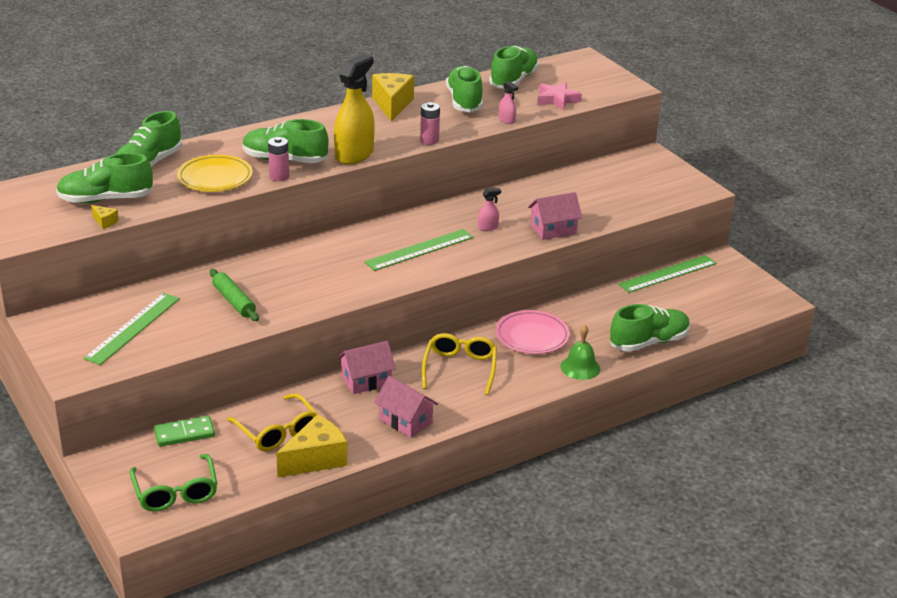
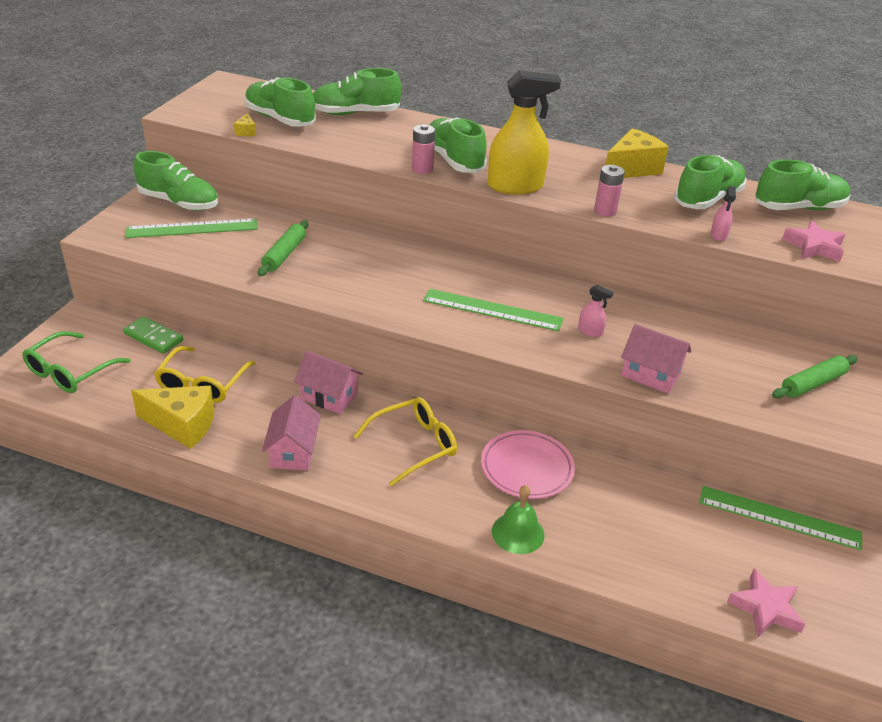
camera: 50 degrees right, 5 degrees up
yellow plate [177,155,253,192] -> none
green shoe [610,304,690,352] -> green shoe moved to [134,151,218,211]
none -> pink star [727,569,806,637]
none -> green rolling pin [772,355,858,398]

